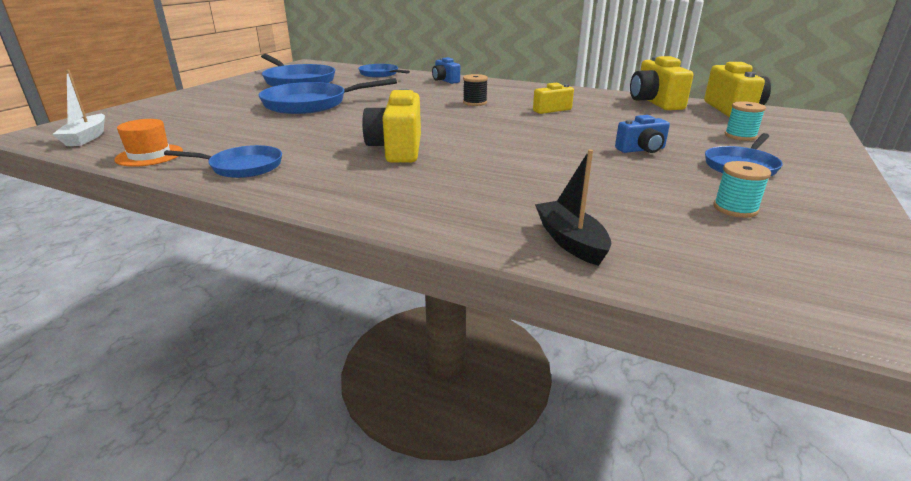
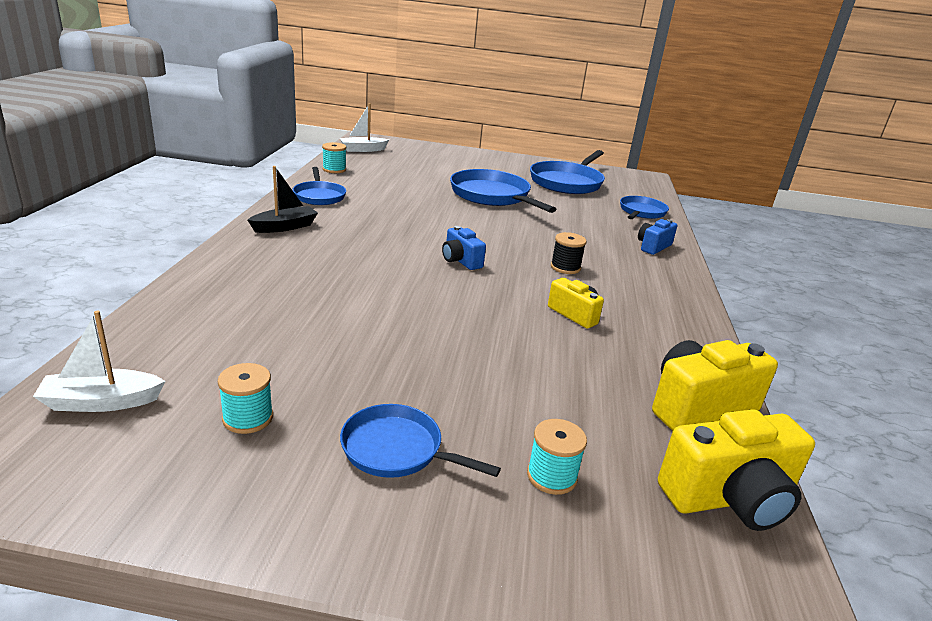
camera: 70 degrees right, 0 degrees up
orange hat [114,119,183,167] -> turquoise spool [322,142,346,173]
yellow camera [362,89,421,163] -> none
black boat [535,149,611,266] -> black boat moved to [247,166,318,233]
blue camera [615,115,670,153] -> blue camera moved to [442,226,486,270]
none -> white boat [33,311,165,412]

